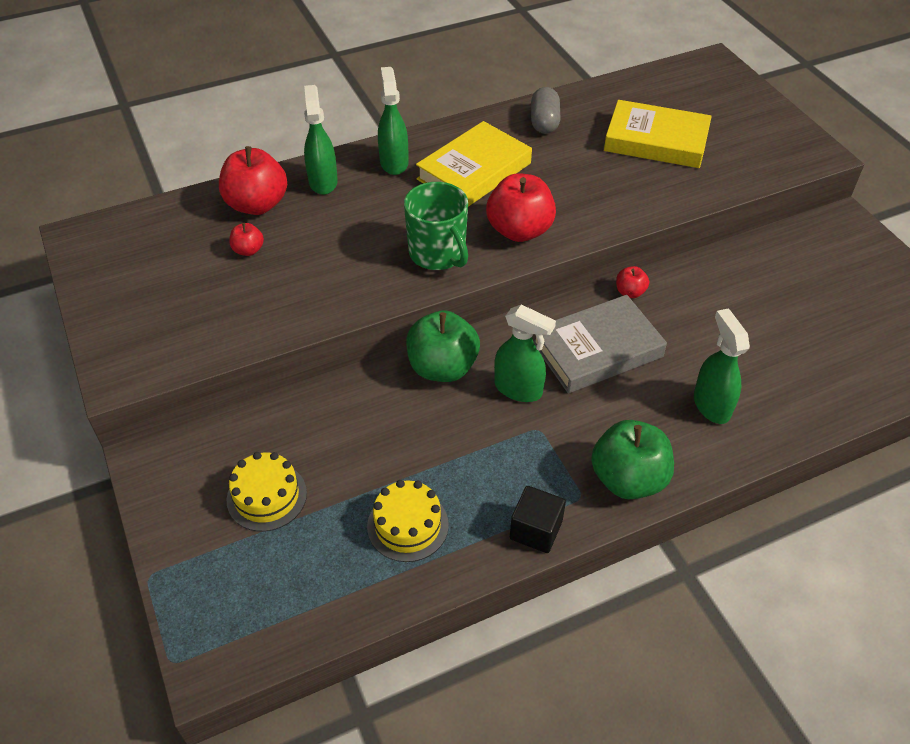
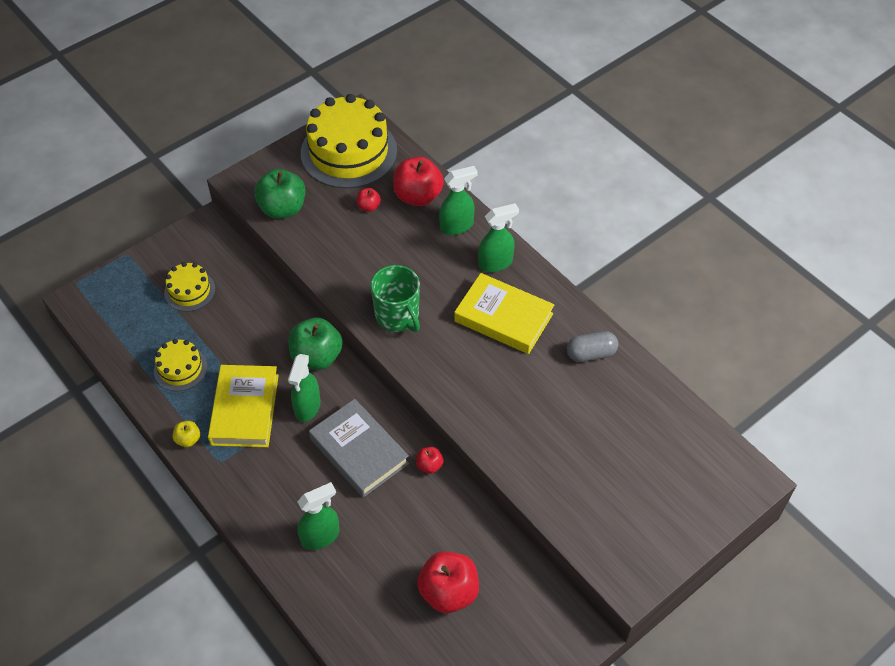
camera: 75 degrees right, 5 degrees up
green mug [404,182,468,270] -> green mug turned 75 degrees counterclockwise [371,265,420,332]
red apple [486,174,556,242] -> red apple moved to [417,551,479,613]
black cube [510,486,566,553] -> yellow apple [173,421,200,447]
green apple [591,420,674,499] -> green apple moved to [254,169,305,219]
yellow book [604,100,712,168] -> yellow book moved to [208,365,279,447]
none -> yellow cake [301,94,397,189]

